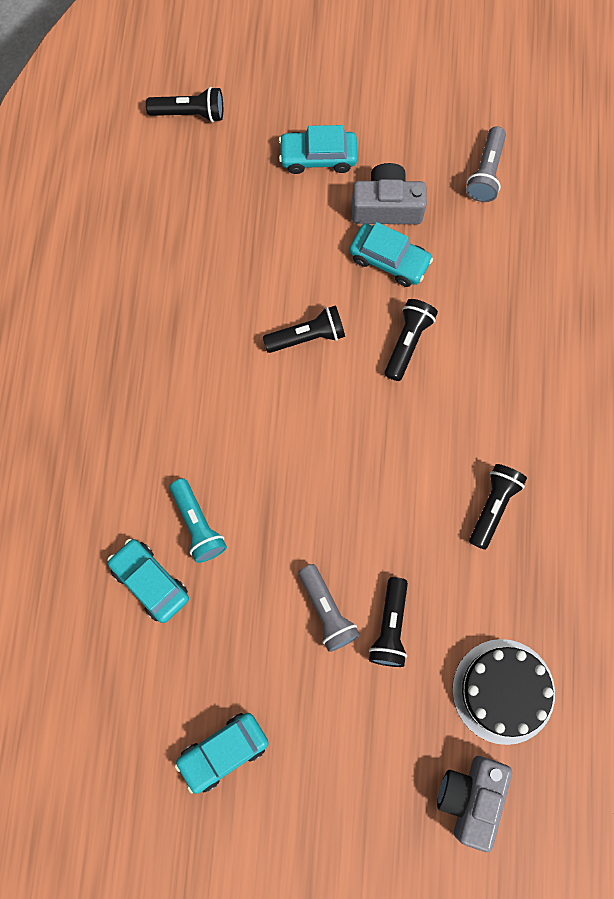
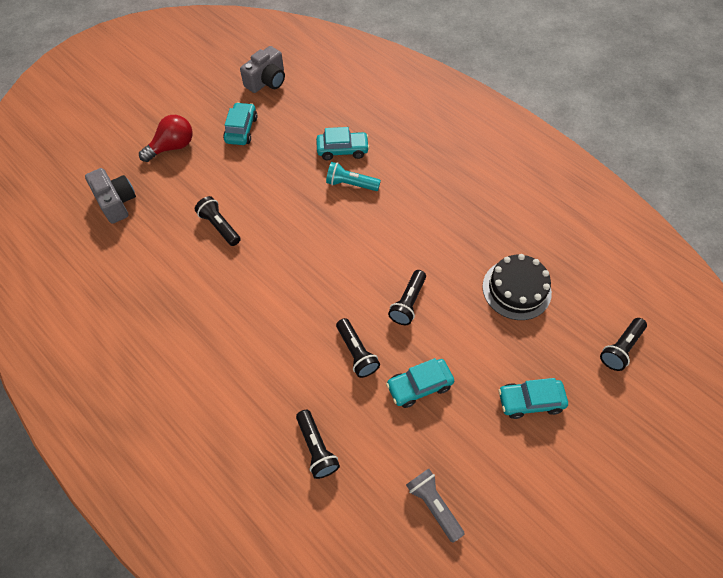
camera: 130 degrees right, 15 degrees down
turquoise car [279,125,357,174] -> turquoise car turned 135 degrees counterclockwise [498,378,568,419]
grey flashlight [298,564,360,652] -> none
grey camera [352,163,427,224] -> grey camera moved to [240,46,285,93]
black cake [452,639,555,745] -> black cake moved to [482,254,552,320]
black flashlight [469,464,527,550] -> black flashlight moved to [296,410,340,479]
none -> red light bulb [139,115,193,162]

